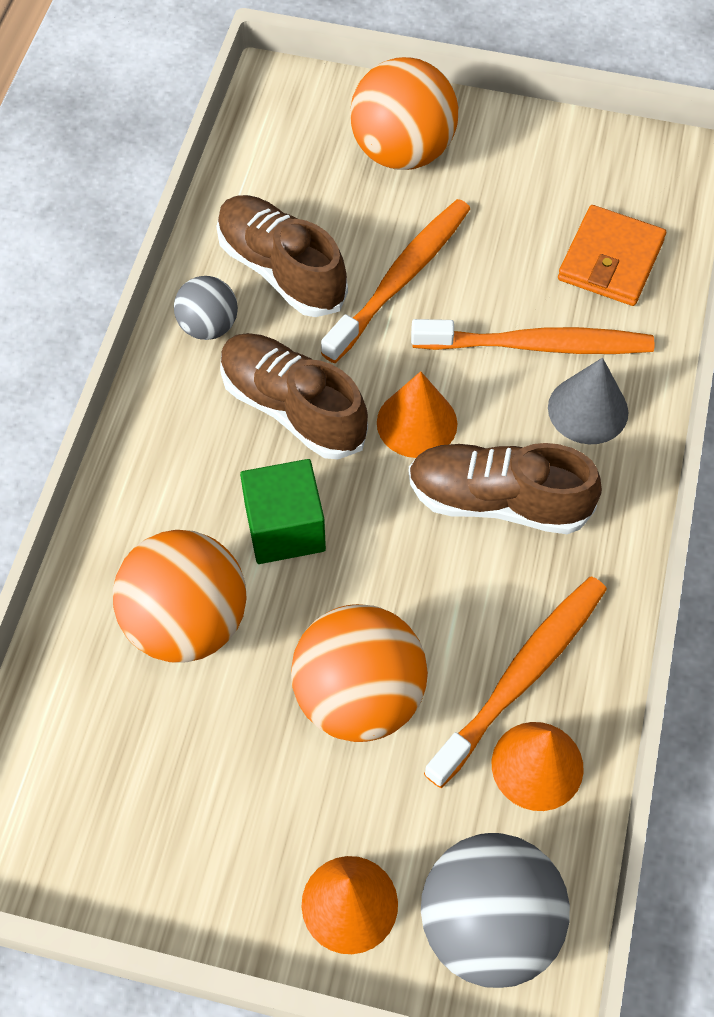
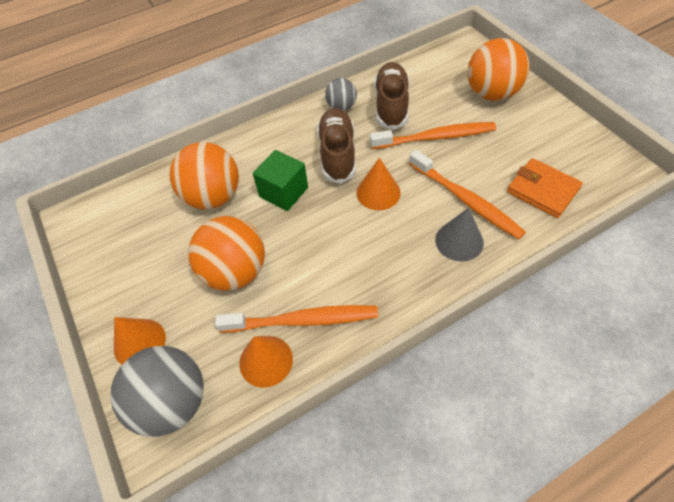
camera: 50 degrees right, 5 degrees down
brown shoe [408,443,602,534] -> none
orange wallet [558,205,666,306] -> orange wallet turned 60 degrees clockwise [507,158,583,218]

